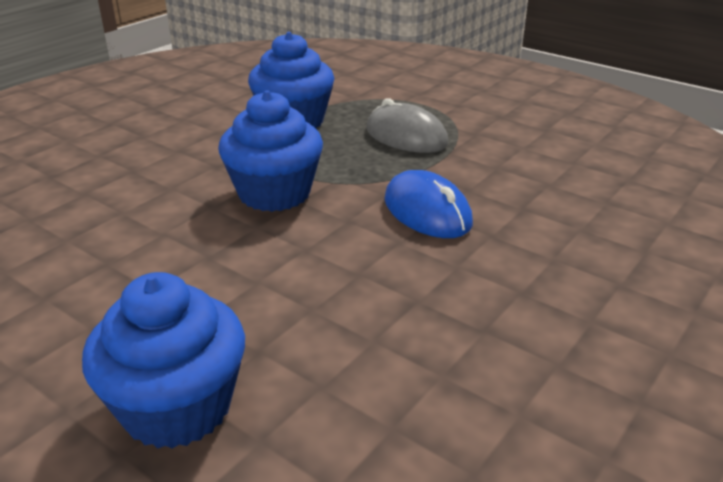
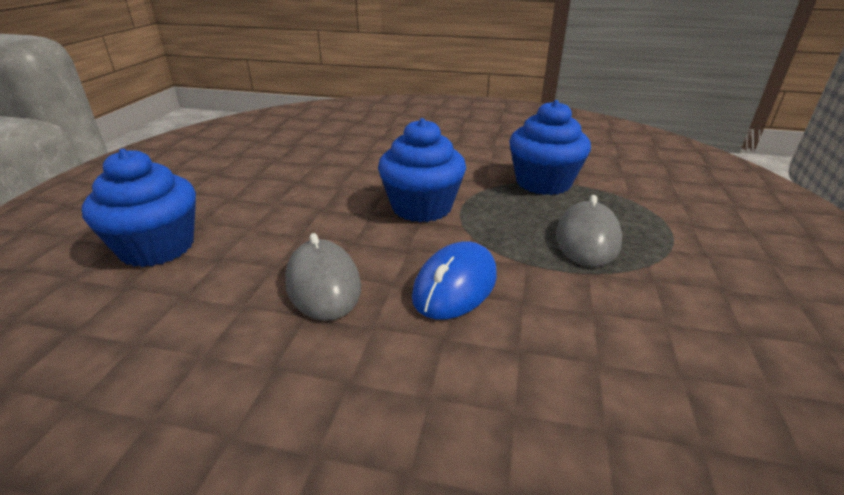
camera: 65 degrees right, 0 degrees up
none -> grey mouse [285,233,361,321]

